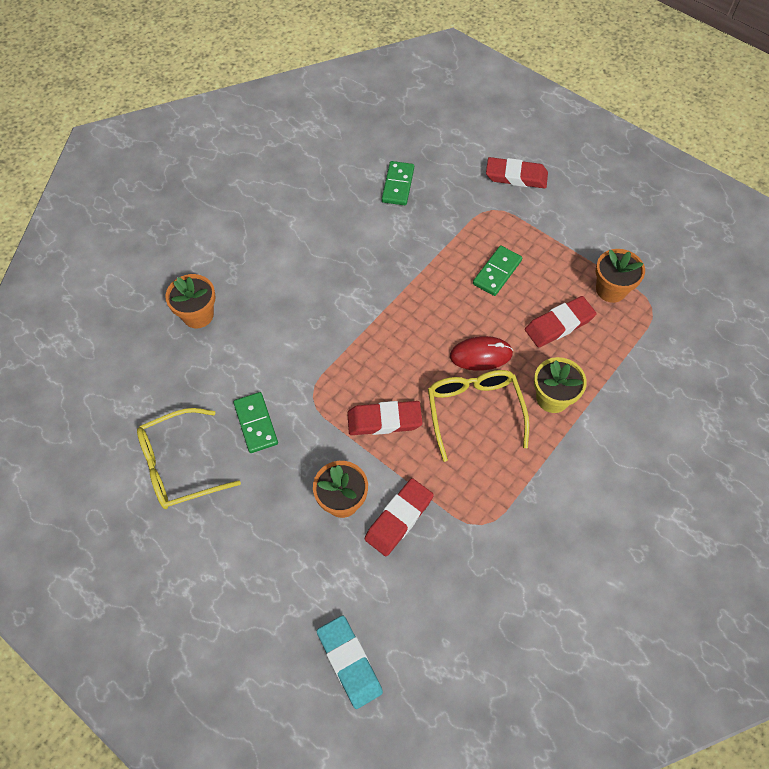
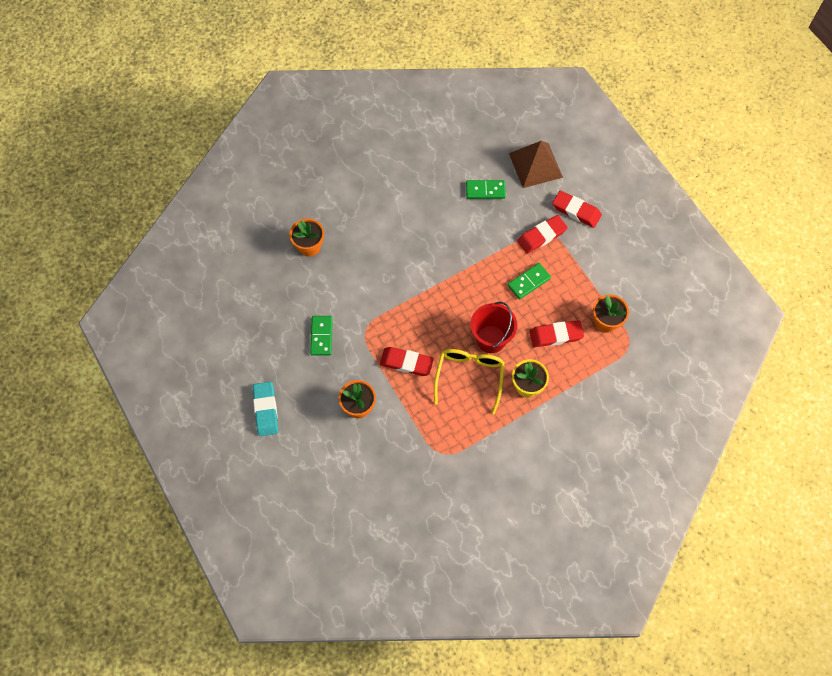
camera: 20 degrees right, 5 degrees up
yellow glasses [137,408,241,509] -> none
turquoise eraser [317,615,383,709] -> turquoise eraser moved to [253,382,278,436]
red eraser [365,478,434,556] -> red eraser moved to [517,215,568,254]
green domino [382,161,414,205] -> green domino turned 60 degrees clockwise [466,180,506,199]
red mouse [450,336,513,371] -> red bucket [470,302,517,353]
none -> brown pyramid [509,141,563,188]

